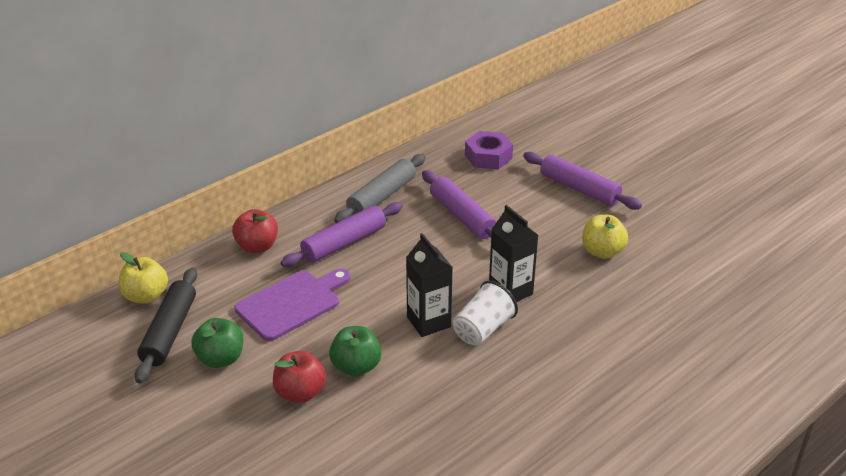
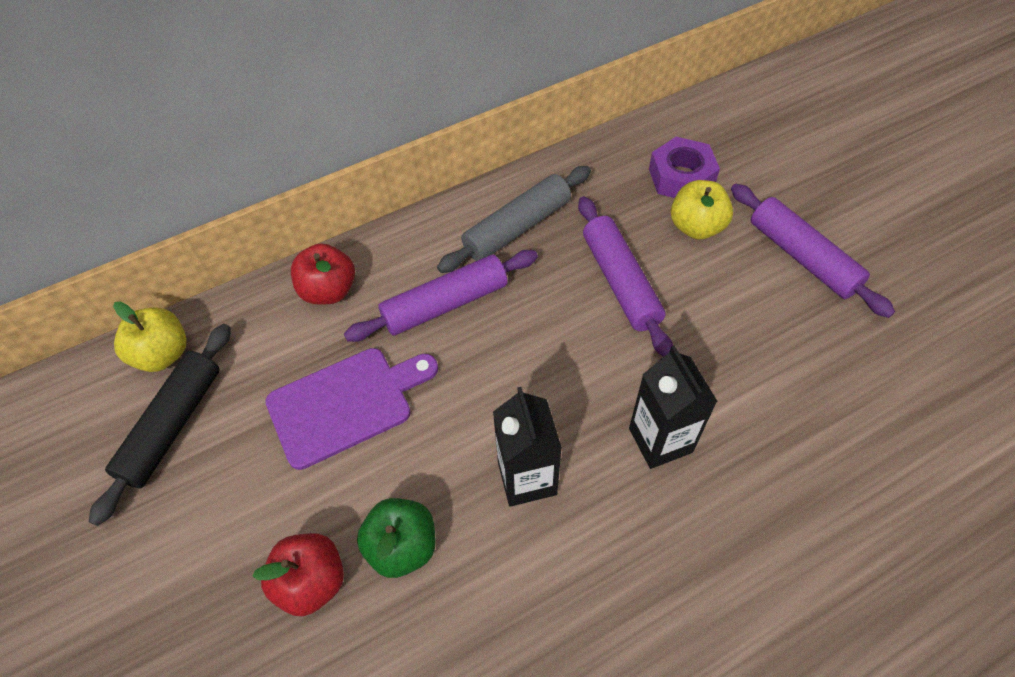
camera: 15 degrees right, 20 degrees up
green apple [191,318,244,368] -> none
white cup [453,281,518,346] -> none
yellow apple [582,215,628,259] -> yellow apple moved to [671,180,733,239]

